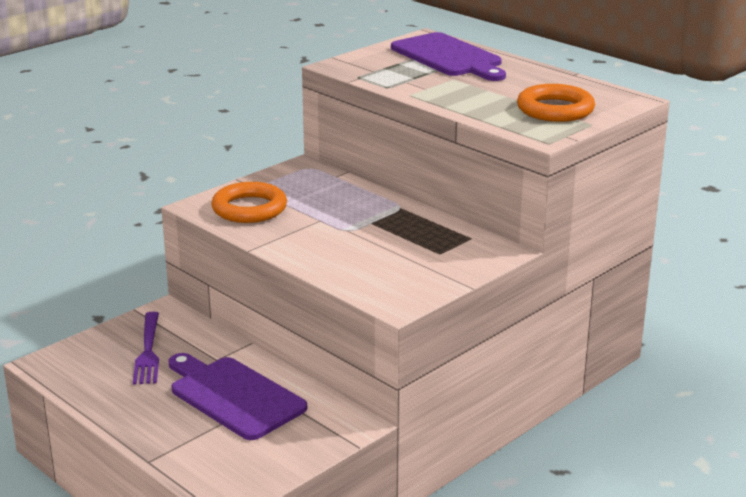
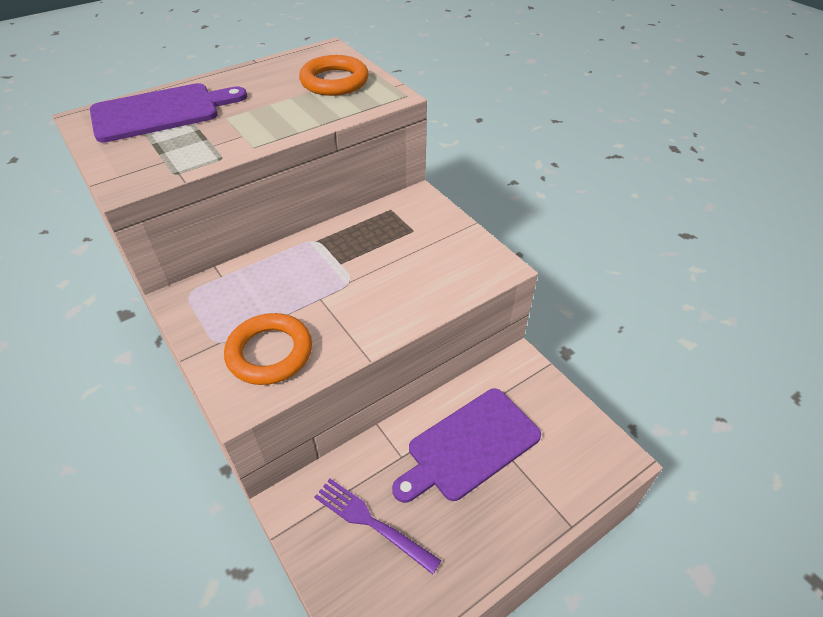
camera: 80 degrees left, 20 degrees up
purple fork [133,312,159,385] -> purple fork turned 150 degrees counterclockwise [314,479,441,574]

